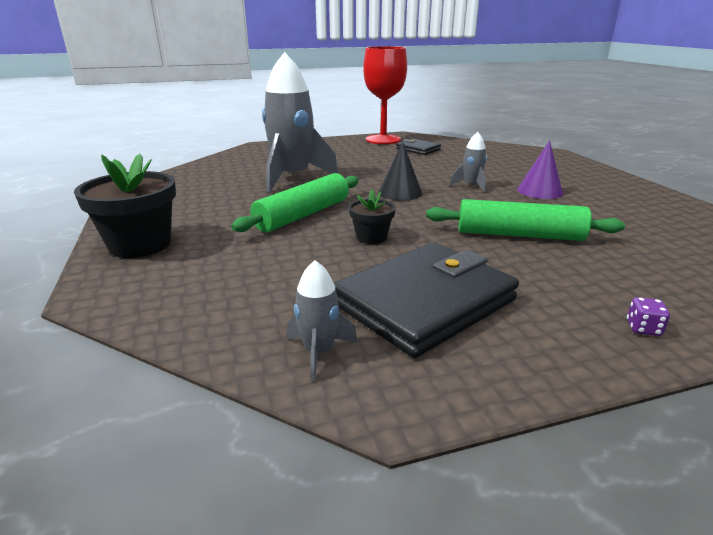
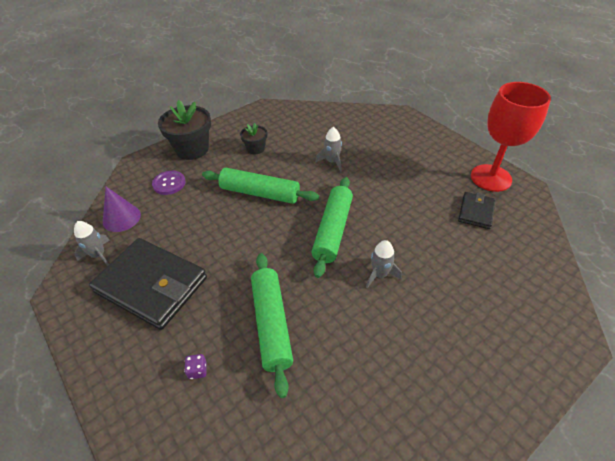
camera: 70 degrees right, 20 degrees up
grey rocket [262,52,339,192] -> grey rocket [316,127,342,172], size x0.44
black flower pot [349,190,396,244] -> black flower pot moved to [240,123,267,155]
black cone [378,141,422,201] -> green rolling pin [312,177,353,278]
purple cone [517,140,563,199] -> purple cone moved to [103,187,141,232]
purple dice [627,297,670,336] -> purple dice moved to [184,354,207,379]
none -> purple button [152,171,186,195]

